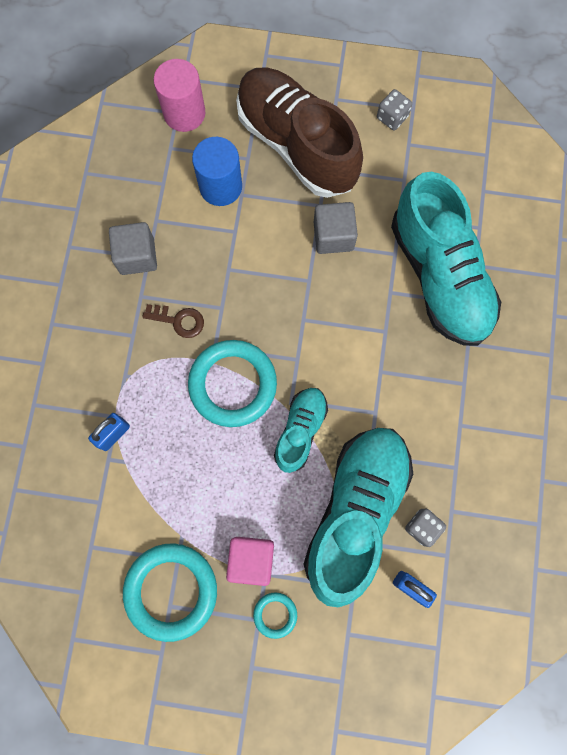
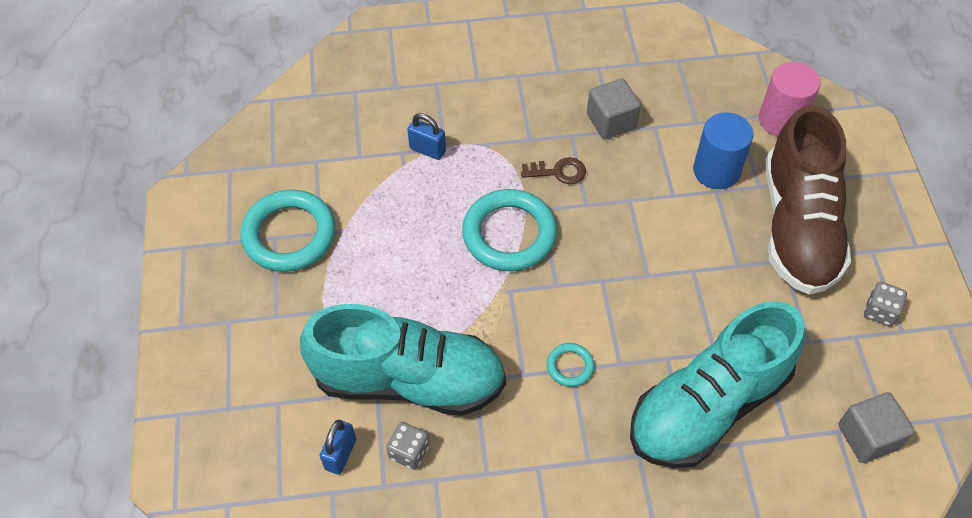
camera: 75 degrees right, 20 degrees down
brown key [142,304,204,338] -> brown key turned 90 degrees counterclockwise [521,157,586,184]
pink cube [226,537,274,586] -> none
brown shoe [236,67,363,198] -> brown shoe turned 150 degrees clockwise [766,105,851,295]
turquoise ring [253,593,297,639] -> turquoise ring moved to [547,343,594,387]
turquoise shoe [274,388,328,473] -> none
grey cube [314,202,358,254] -> grey cube moved to [838,392,914,463]

